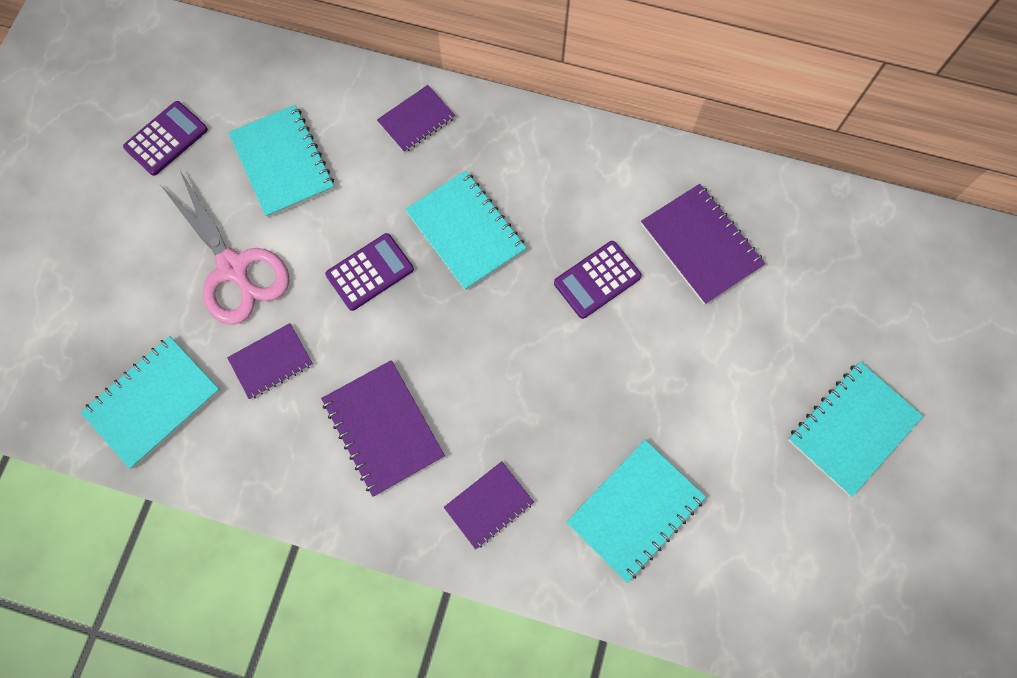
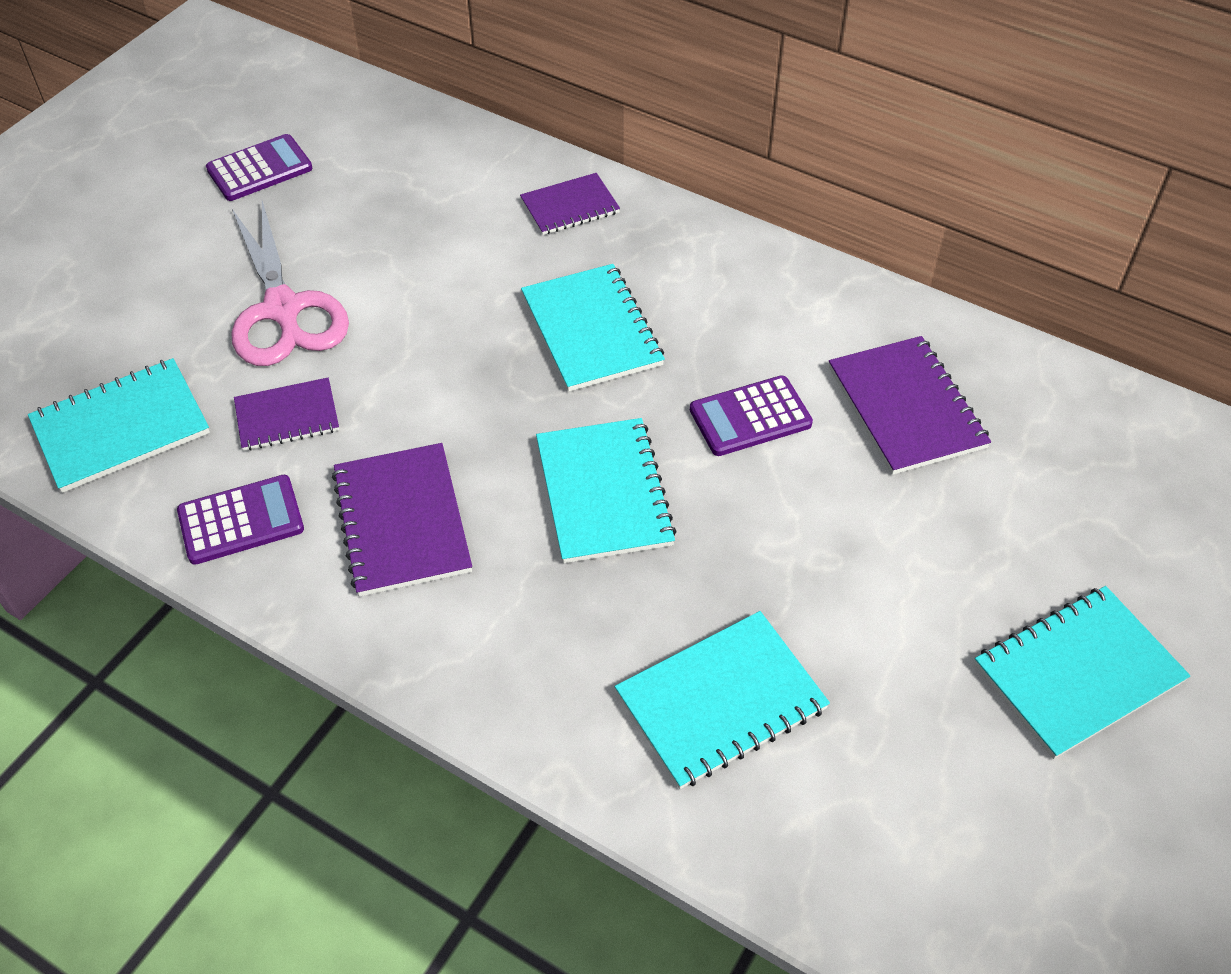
camera: 15 degrees right, 20 degrees down
turquoise notebook [228,105,334,218] -> turquoise notebook moved to [536,418,677,563]
purple calculator [325,233,414,311] -> purple calculator moved to [177,475,304,565]
purple notebook [444,461,534,549] -> none

